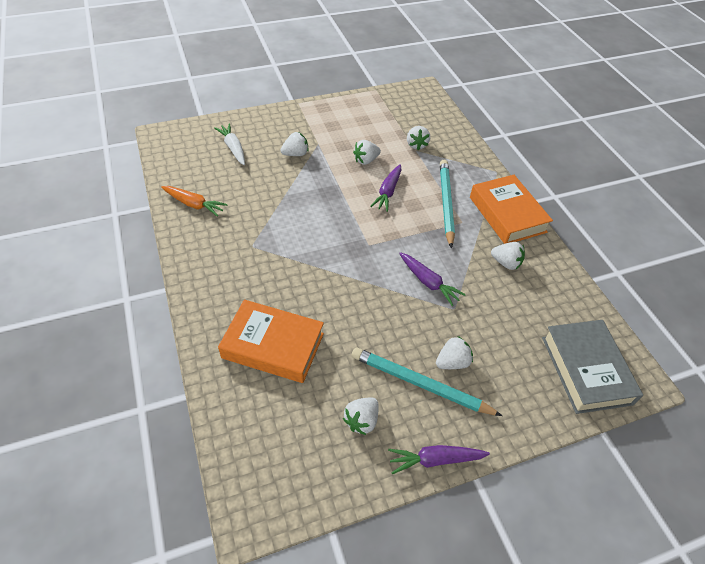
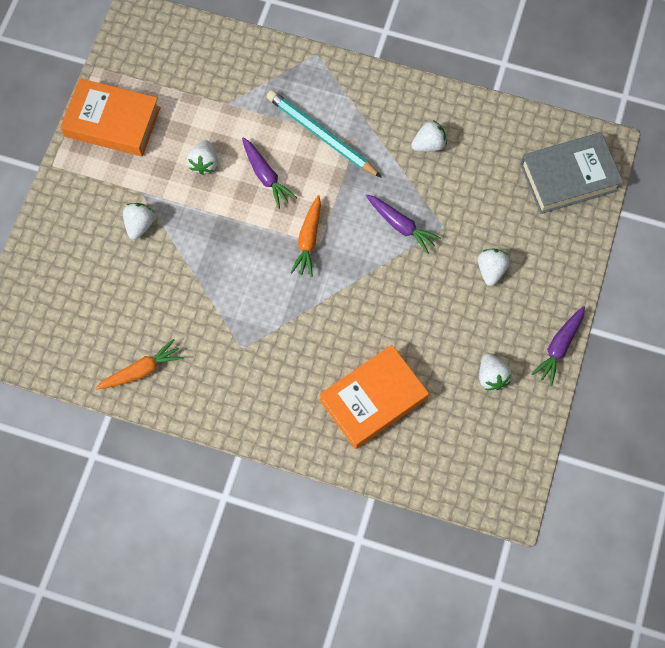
camera: 50 degrees left, 20 degrees up
white carrot [214,123,245,165] -> none
turquoise pencil [352,347,502,416] -> none
purple carrot [399,252,466,306] -> purple carrot turned 45 degrees clockwise [366,194,441,254]
white strawberry [407,126,430,150] -> none
orange book [470,175,553,244] -> orange book moved to [60,78,161,156]
grey book [542,320,643,414] -> grey book turned 45 degrees counterclockwise [520,132,623,214]
none -> orange carrot [290,195,321,277]

